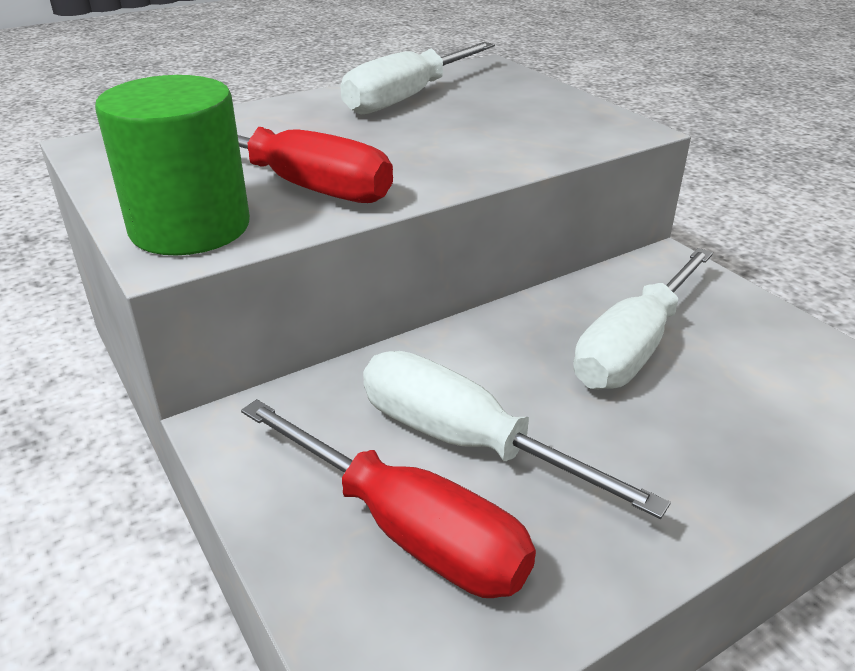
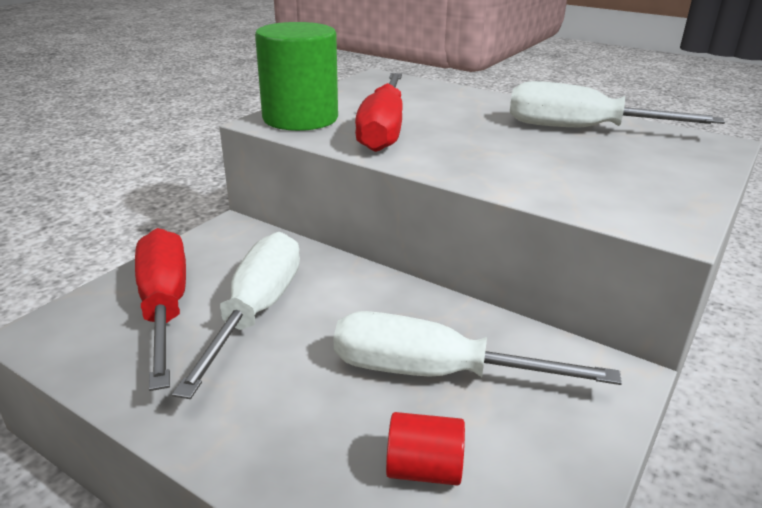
camera: 65 degrees right, 5 degrees down
red screwdriver [241,399,536,598] -> red screwdriver turned 150 degrees clockwise [135,228,186,391]
none -> red cylinder [386,412,465,485]

